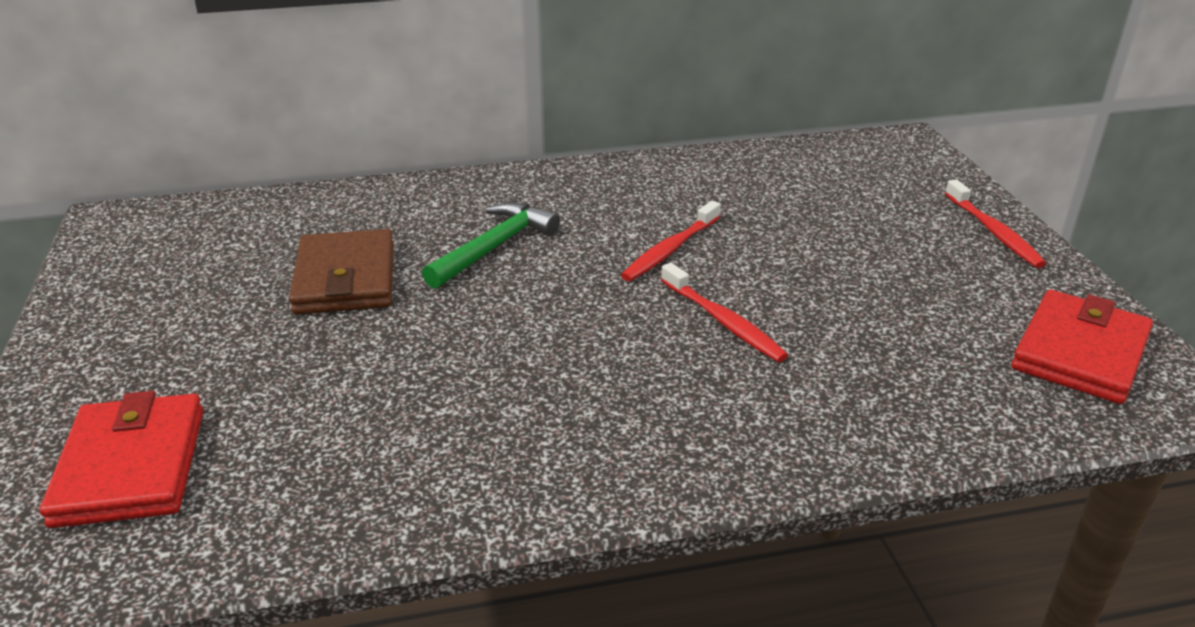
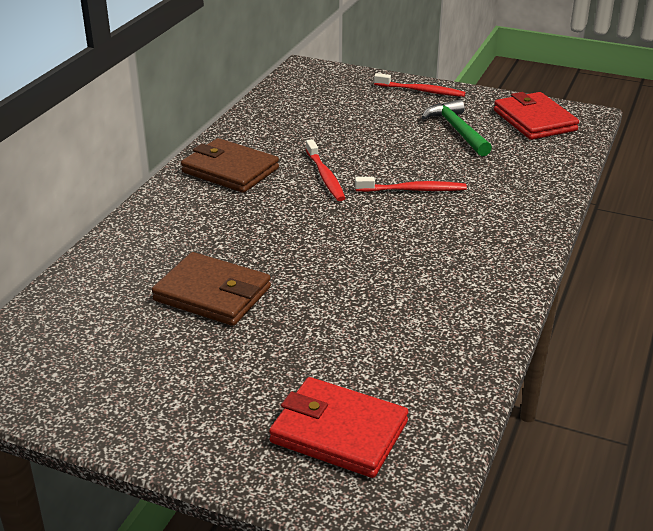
camera: 55 degrees left, 0 degrees up
green hammer [422,202,560,289] -> green hammer moved to [422,99,492,156]
none -> brown wallet [181,138,279,193]

